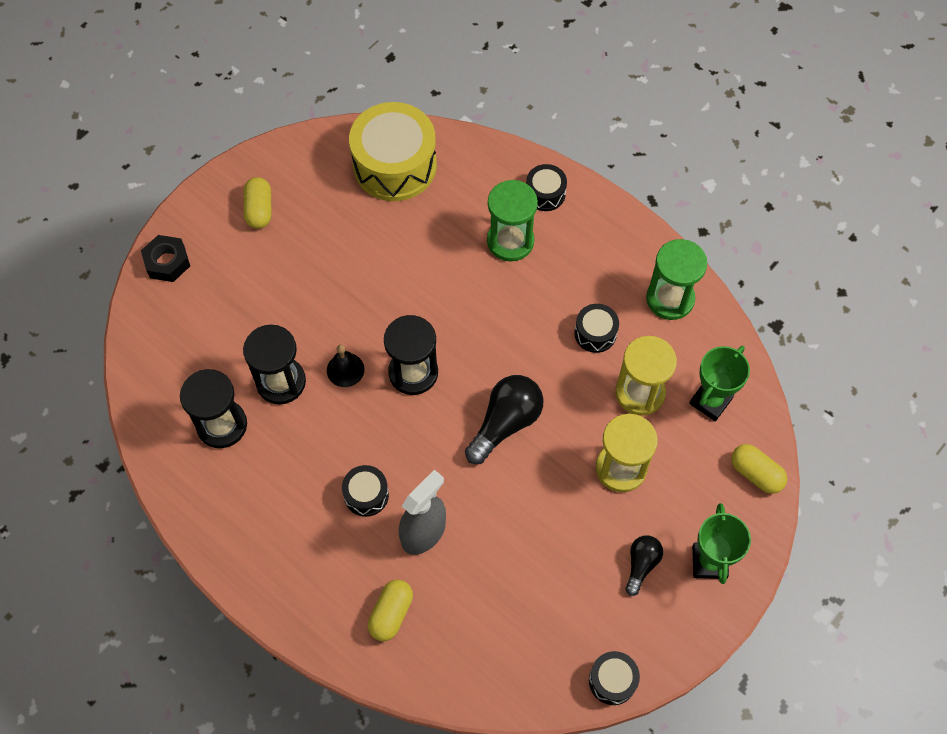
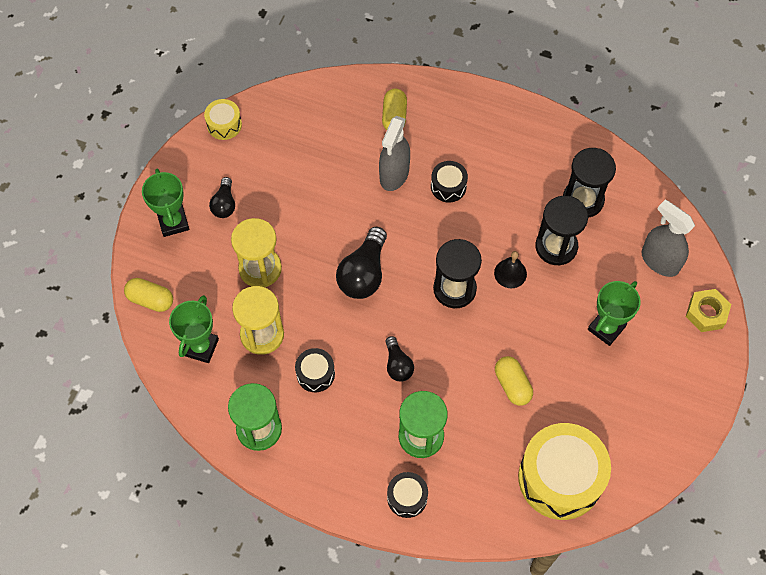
camera: 160 degrees right, 0 degrees up
black nut [141,235,190,282] -> yellow nut [686,289,731,332]
yellow capsule [244,177,271,229] -> yellow capsule moved to [495,356,533,406]
black drum [589,651,640,705] -> yellow drum [204,99,242,140]
none -> black light bulb [385,336,414,382]
none -> green trophy [588,281,641,346]
none -> grey spray bottle [642,200,695,277]

